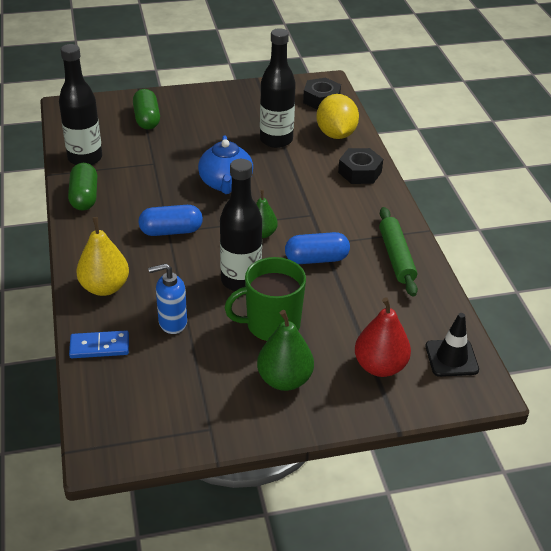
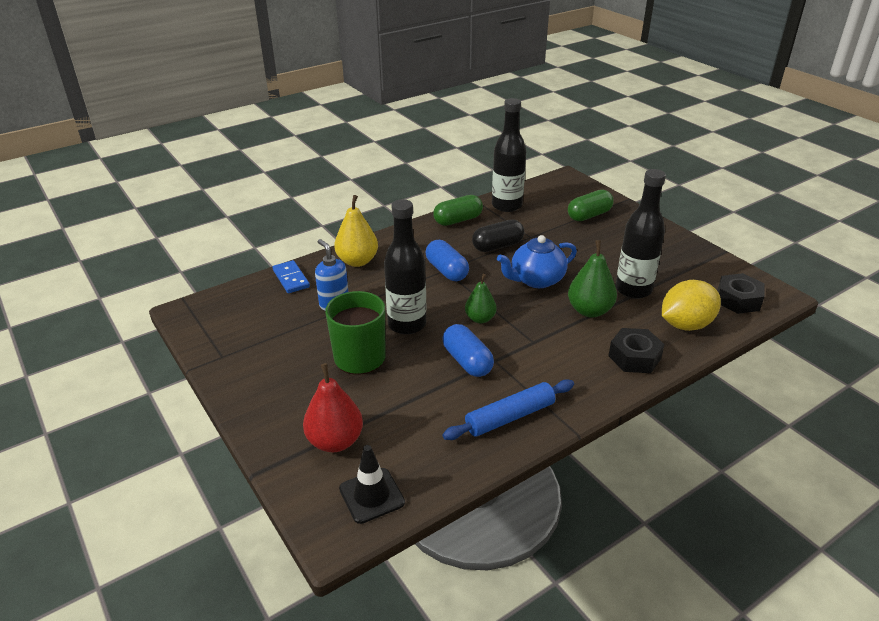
camera: 70 degrees right, 5 degrees down
green pear [257,310,314,391] -> green pear moved to [568,240,617,318]
green rolling pin [379,207,418,297] -> blue rolling pin [442,380,574,440]
none -> black capsule [472,219,524,252]

